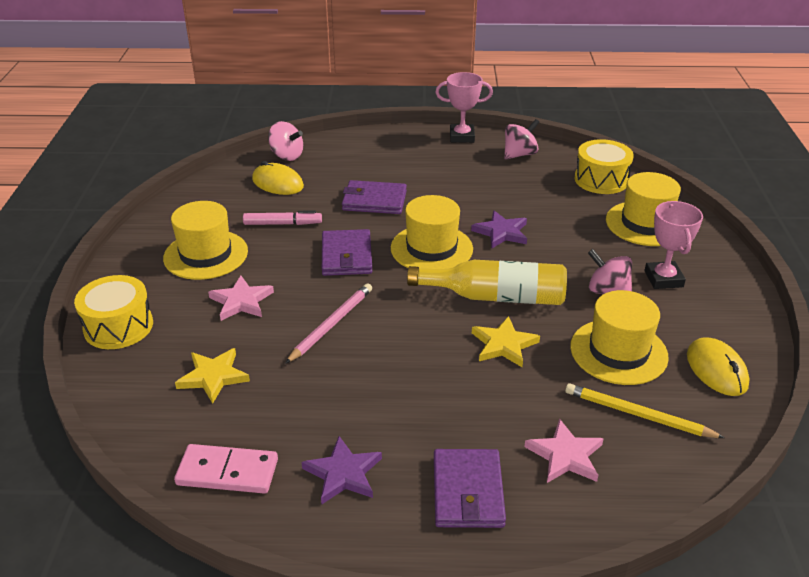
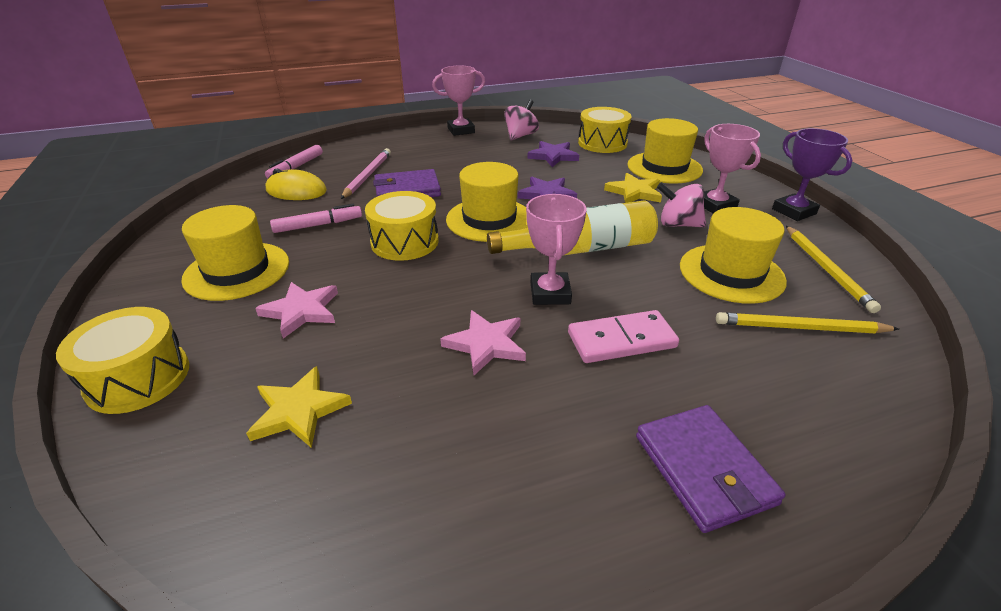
camera: 20 degrees left, 0 degrees up
pink domino [174,444,278,494] -> pink domino moved to [568,310,679,363]
pink spinning top [268,121,303,161] -> pink marker [265,145,323,179]
pink pencil [285,283,372,364] -> pink pencil moved to [341,148,391,199]
purple star [302,436,382,504] -> purple star moved to [527,141,579,167]
purple wallet [322,229,372,276] -> yellow drum [365,191,439,261]
yellow star [472,316,540,367] -> yellow star moved to [604,173,662,203]
pink star [524,418,604,483] -> pink star moved to [440,310,526,375]
yellow mouse [687,337,750,396] -> yellow pencil [786,226,881,313]
none -> pink trophy [526,194,587,305]
none -> purple trophy [772,128,852,221]

